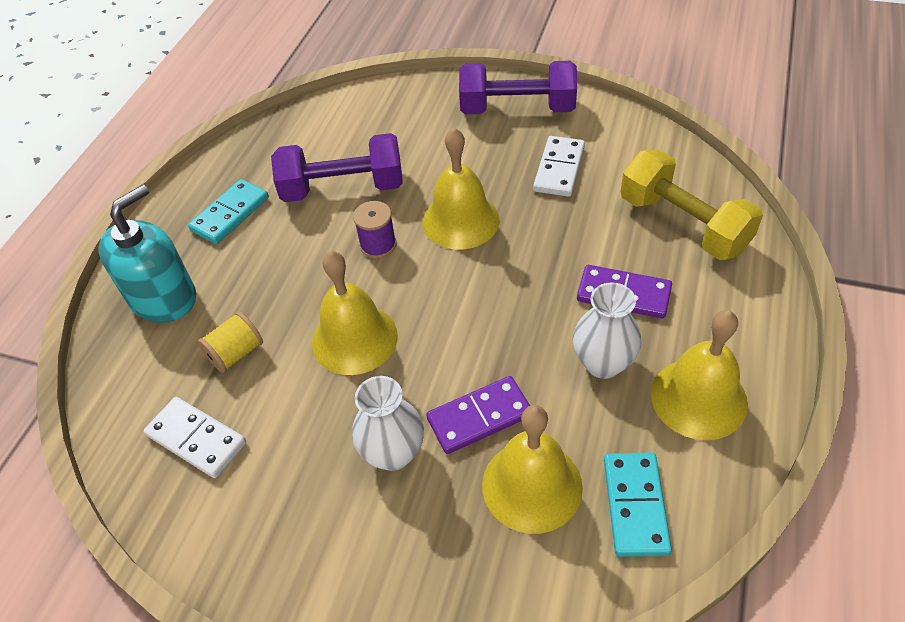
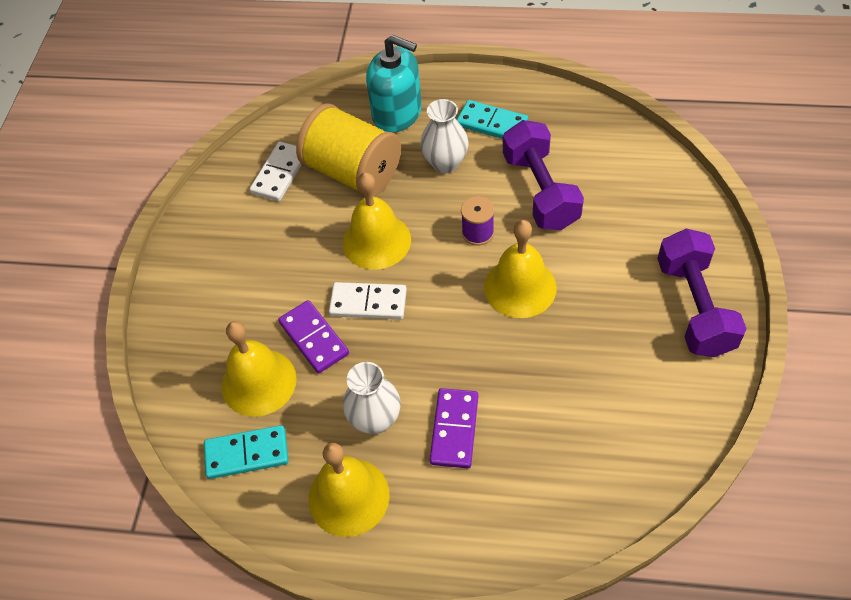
camera: 80 degrees right, 5 degrees up
yellow spool [197,311,263,373] -> yellow spool [296,103,401,196], size x2.16
white vase [352,376,424,471] -> white vase moved to [420,99,469,173]
white domino [533,136,585,197] -> white domino moved to [329,282,407,320]
yellow dumbbell [621,150,763,260] -> none

